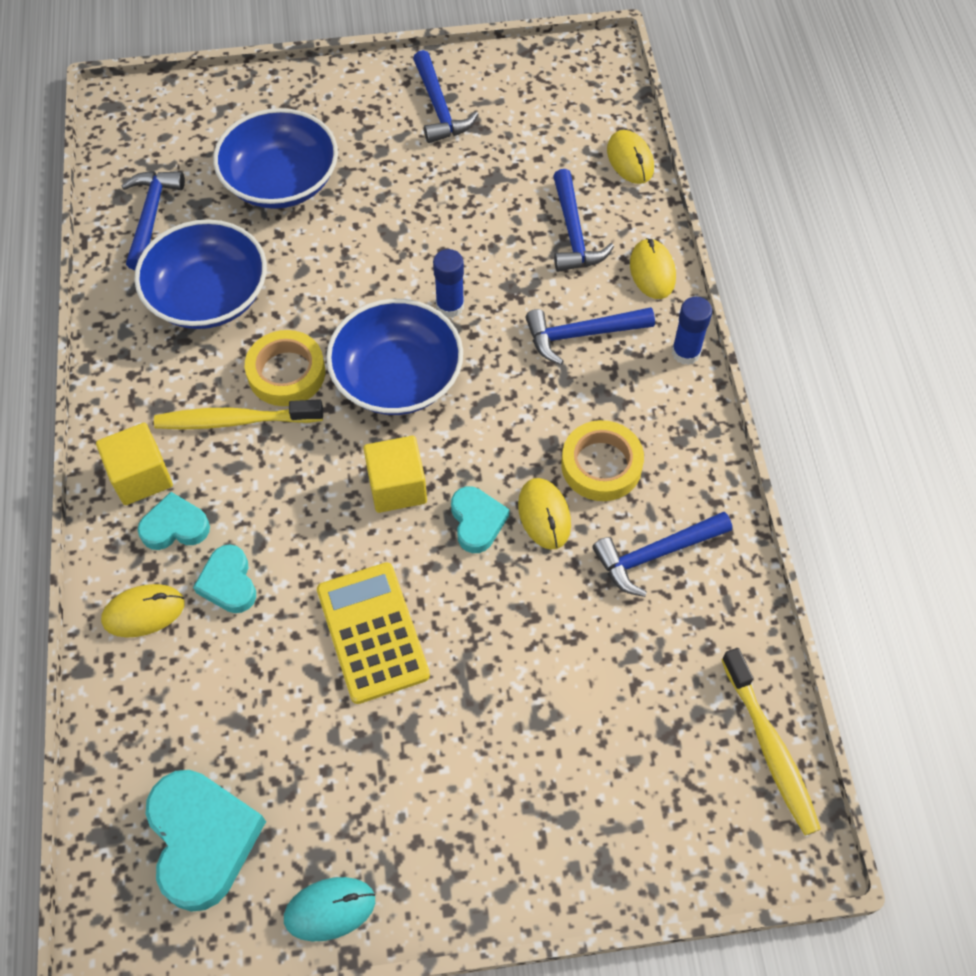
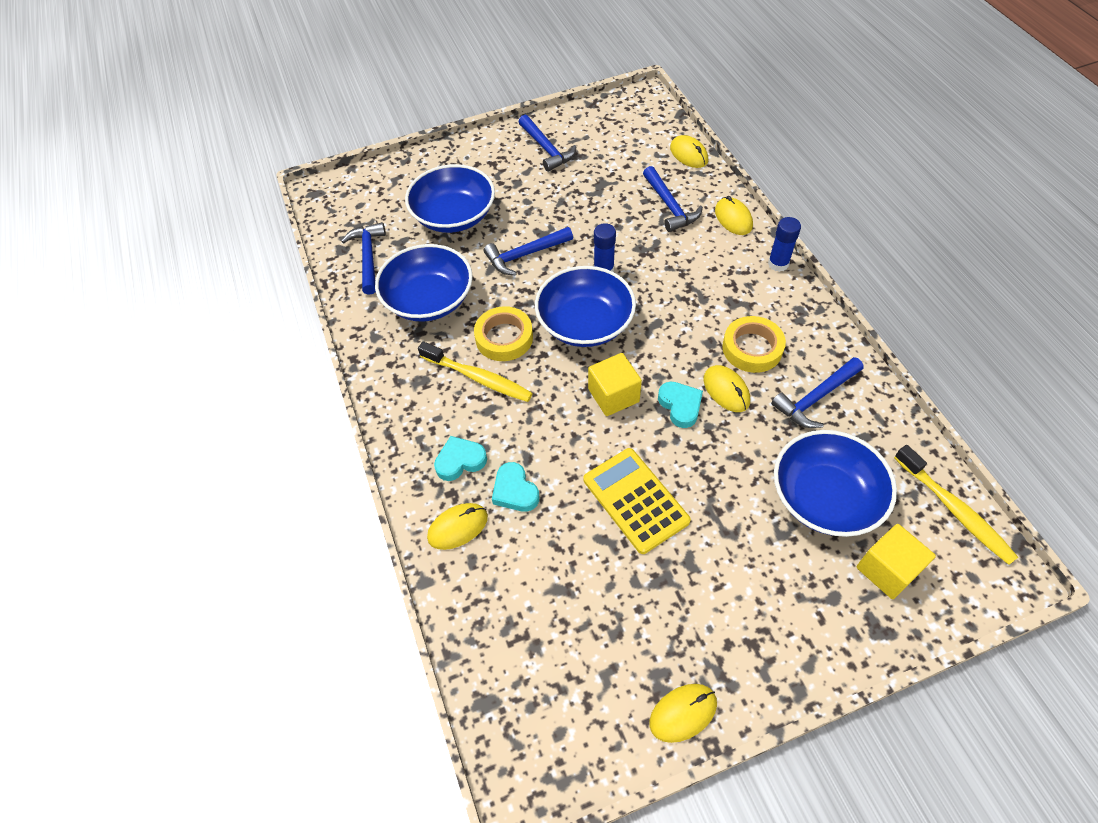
camera: 10 degrees left, 5 degrees down
yellow cube [96,423,173,505] -> yellow cube moved to [857,524,936,599]
turquoise heart [146,770,266,912] -> none
yellow toothbrush [154,399,323,429] -> yellow toothbrush turned 135 degrees counterclockwise [418,342,533,402]
turquoise mouse [284,877,375,941] -> yellow mouse [650,684,717,743]
blue hammer [525,307,655,365] -> blue hammer moved to [484,227,573,275]
none -> blue bowl [774,430,897,537]

